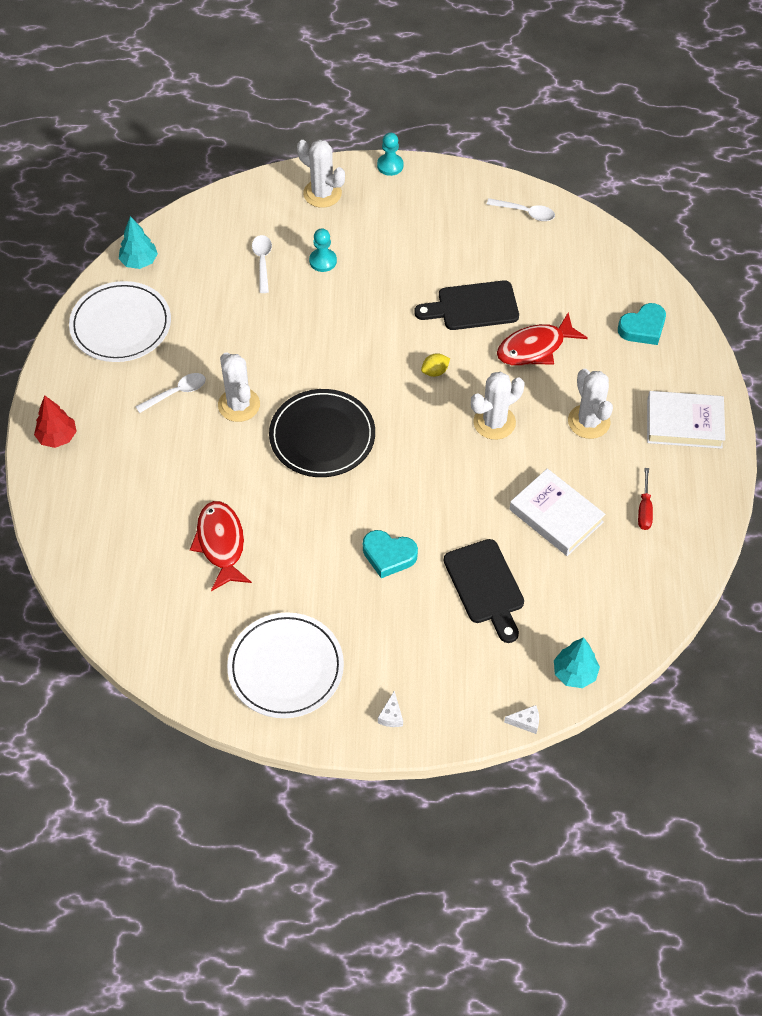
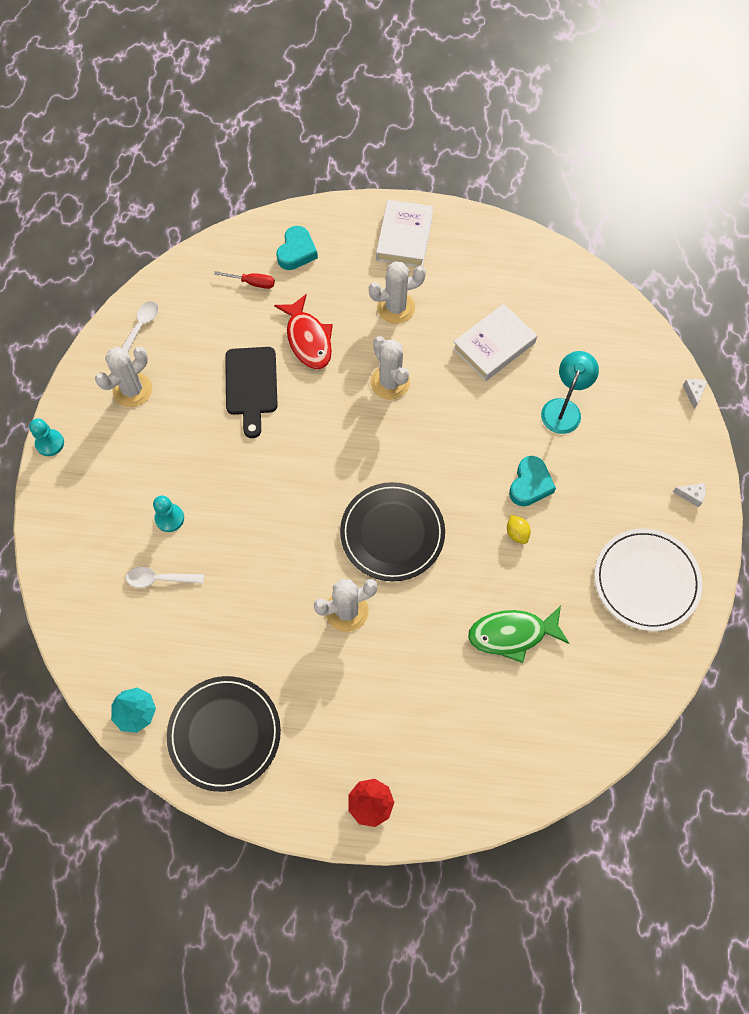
camera: 85 degrees left, 10 degrees up
white plate [69,281,171,362] -> black plate [167,676,281,792]
white spoon [135,373,206,413] -> none
red fish [190,501,252,591] -> green fish [468,606,569,663]
white cactus [297,140,345,208] -> white cactus moved to [95,347,152,407]
yellow lemon [421,353,450,377] -> yellow lemon moved to [507,515,531,544]
black cutting board [444,539,524,643] -> turquoise lamp [541,351,599,434]
turquoise tree [554,637,600,688] -> none
turquoise heart [618,303,666,345] -> turquoise heart turned 45 degrees clockwise [276,226,318,270]
red screwdriver [638,468,653,530] -> red screwdriver moved to [214,271,275,289]

